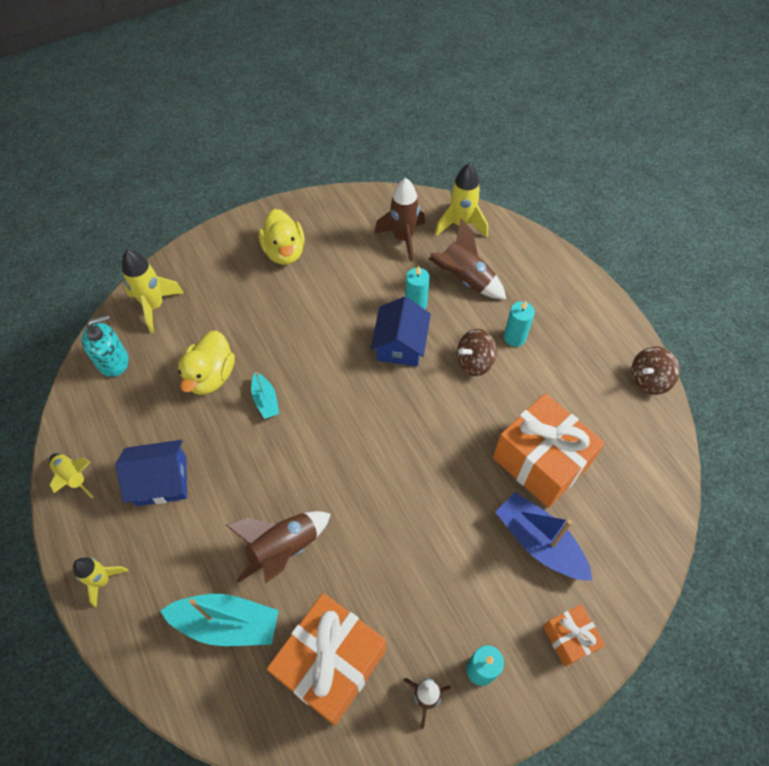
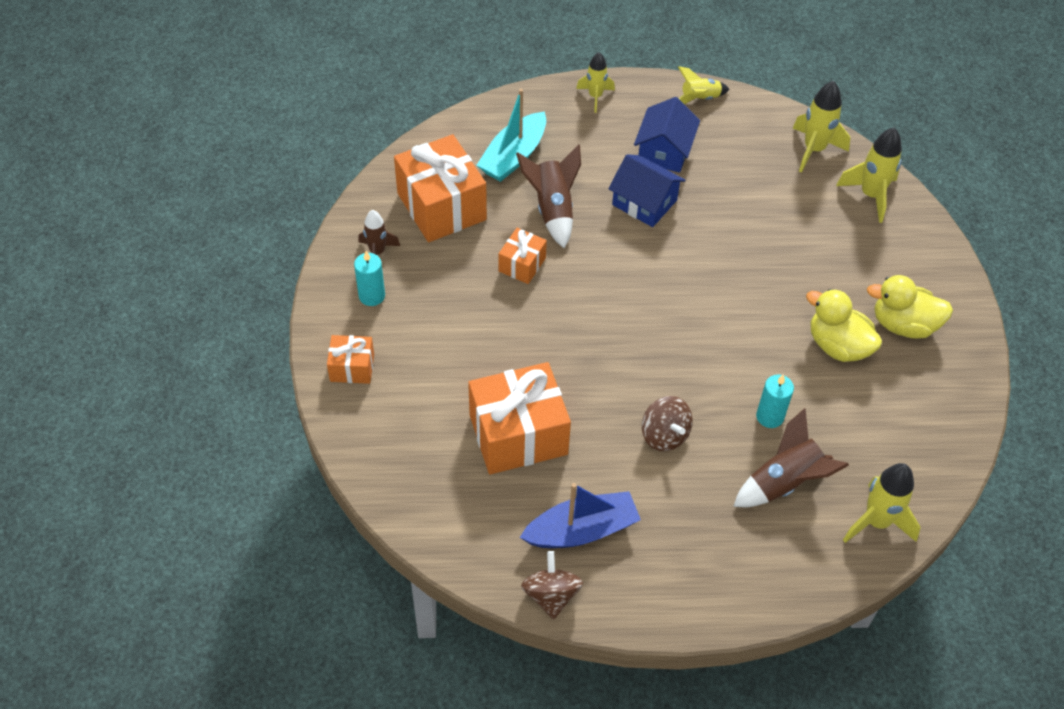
camera: 115 degrees right, 5 degrees down
turquoise soap dispenser [82,315,129,377] -> yellow rocket [792,81,850,173]
yellow duck [178,330,235,395] -> yellow duck moved to [806,289,882,362]
turquoise boat [251,372,279,419] -> none
blue house [370,297,431,367] -> blue house moved to [608,154,686,227]
brown rocket [374,178,425,262] -> none
brown spinning top [457,329,497,376] -> brown spinning top turned 150 degrees clockwise [642,396,693,451]
blue boat [495,492,593,581] -> blue boat moved to [519,483,641,548]
turquoise candle [504,301,535,347] -> none
none -> orange gift [499,228,547,284]

